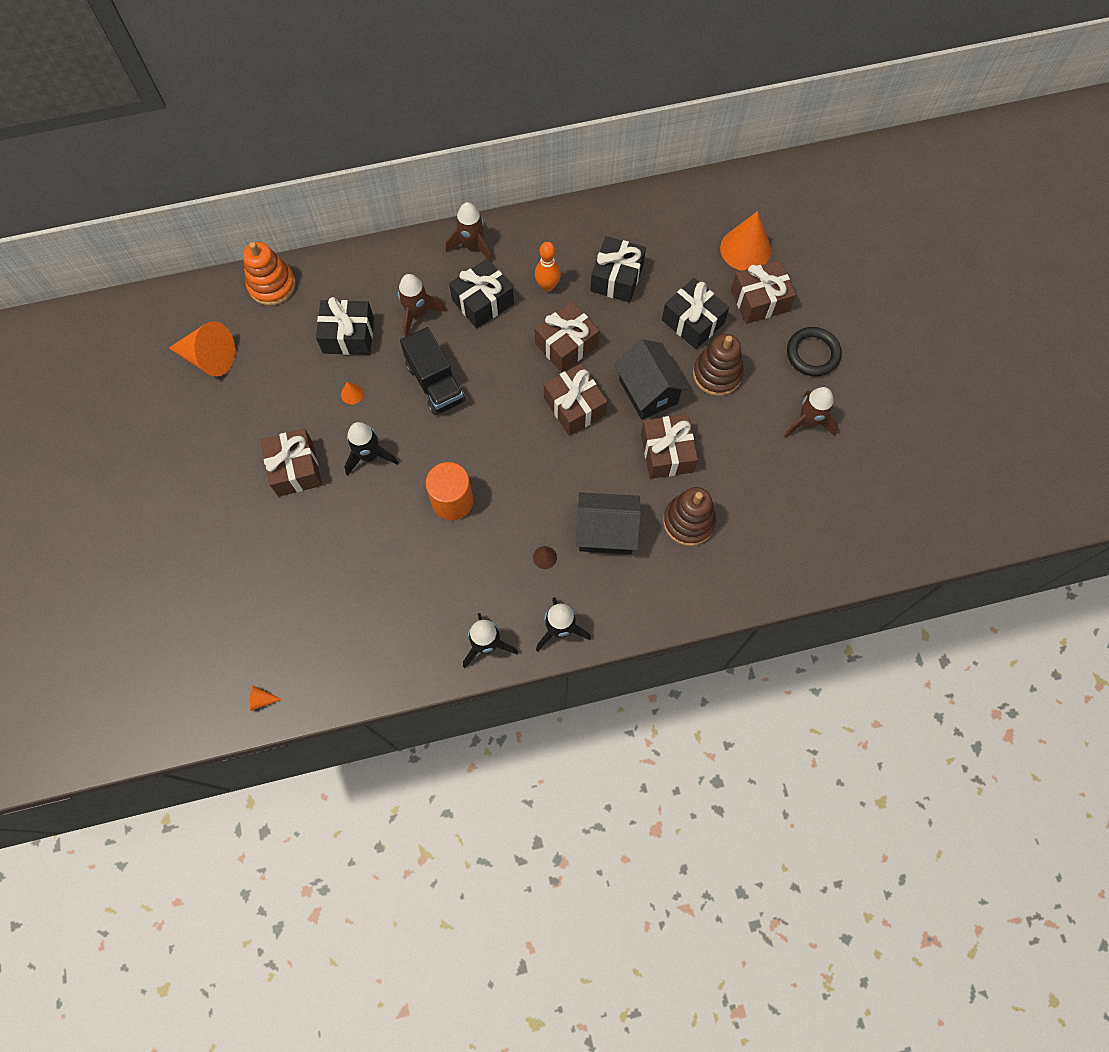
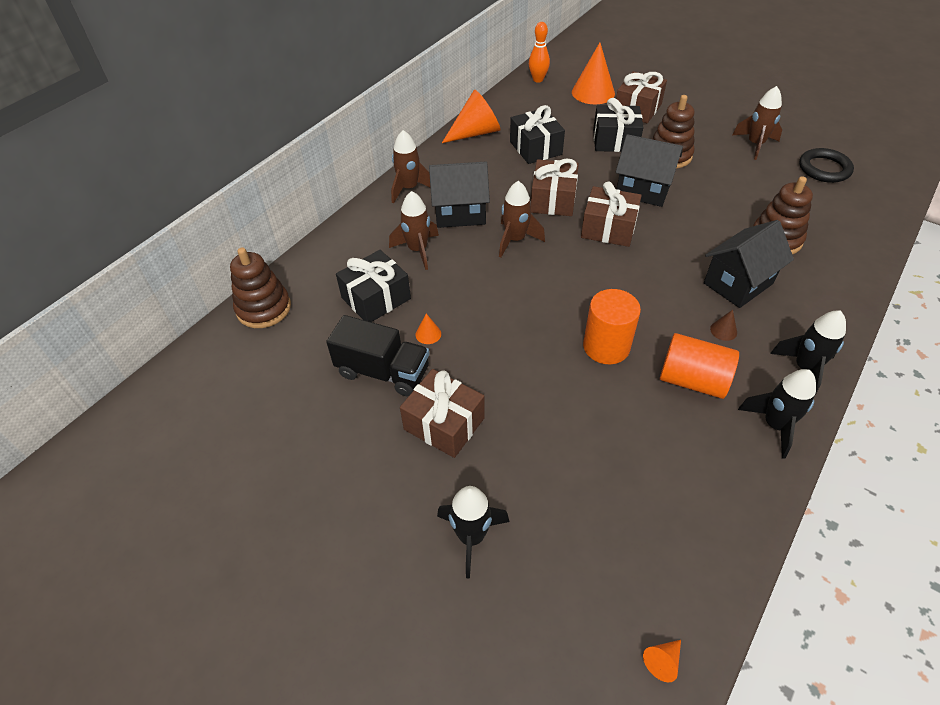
camera: 40 degrees left, 20 degrees down
orange cone [169,321,235,377] -> orange cone moved to [442,90,500,143]
orange stacking toy [243,242,296,306] -> brown stacking toy [230,247,291,328]
black rocket [344,422,398,476] -> black rocket moved to [437,486,509,579]
black truck [400,327,465,415] -> black truck moved to [326,315,429,396]
black gift [449,258,514,329] -> black house [429,162,490,228]
orange bowling pin [535,242,561,292] -> orange bowling pin moved to [529,22,550,83]
brown gift [641,414,698,479] -> none
black ring [787,327,842,376] -> black ring moved to [799,148,854,183]
none -> brown rocket [499,181,545,257]
none -> orange cylinder [660,333,739,399]

